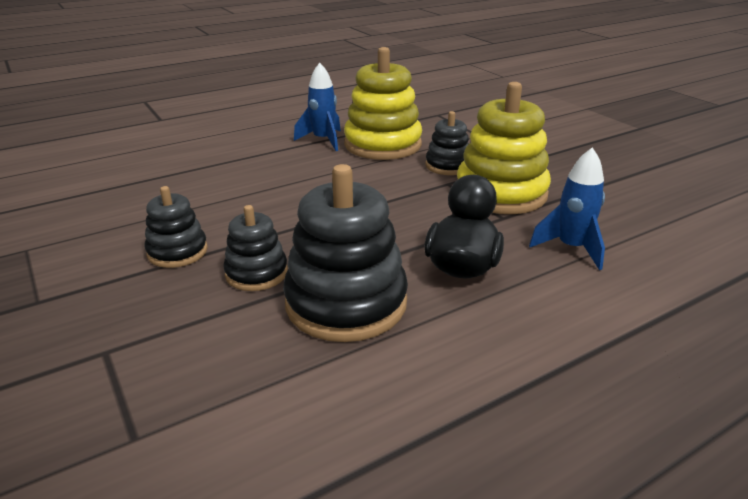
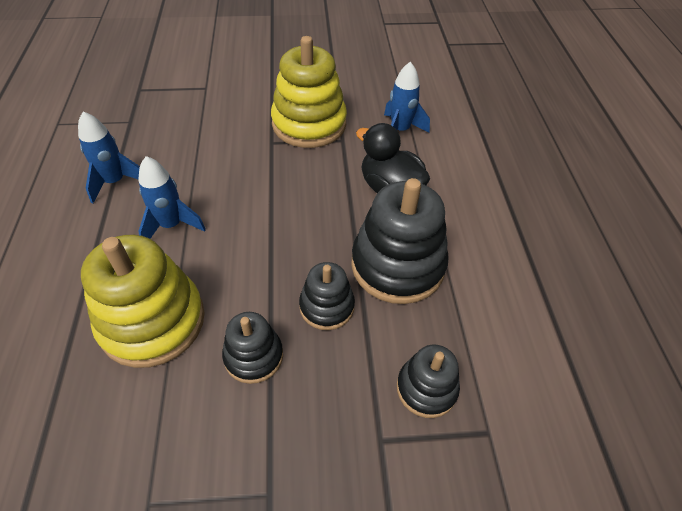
camera: 65 degrees left, 20 degrees up
yellow stacking toy [344,47,422,160] -> yellow stacking toy moved to [81,235,204,368]
black stacking toy [426,111,469,175] -> black stacking toy moved to [397,344,460,418]
none -> blue rocket [138,156,206,239]

